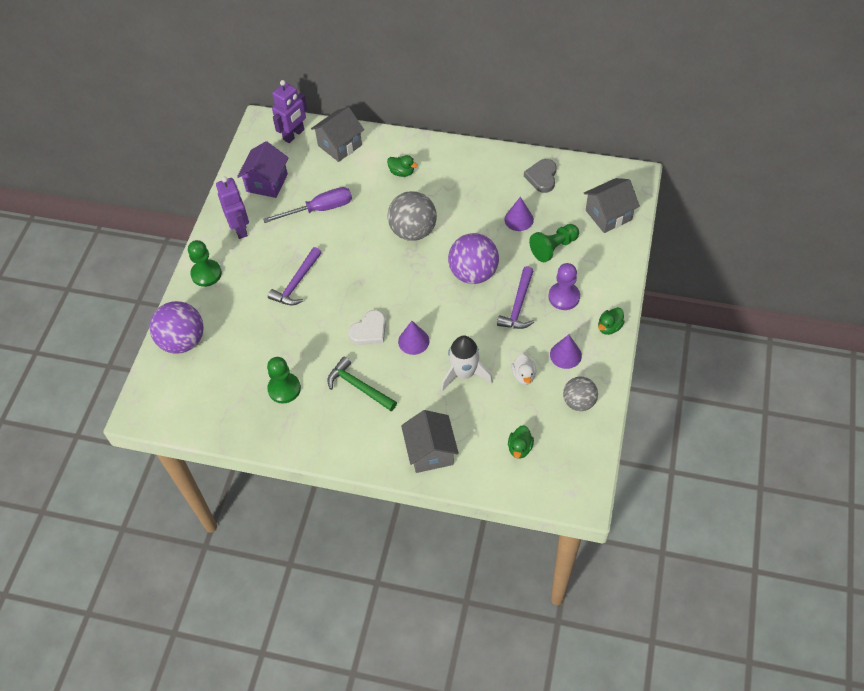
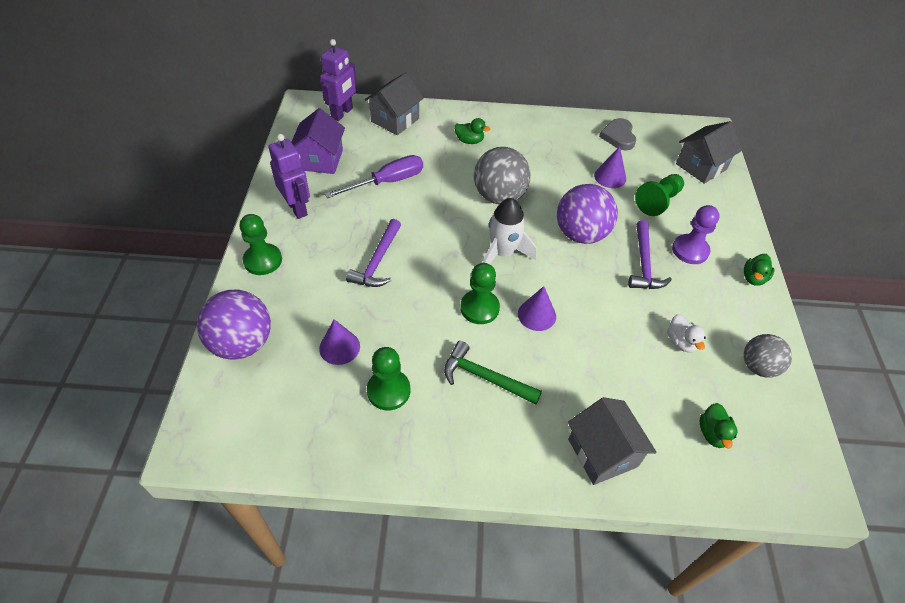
camera: 15 degrees left, 5 degrees down
white heart [348,310,386,345] -> green pawn [460,263,500,324]
white rocket [441,335,493,392] -> white rocket moved to [483,198,536,264]
purple cone [550,335,582,369] -> purple cone moved to [319,319,360,365]

